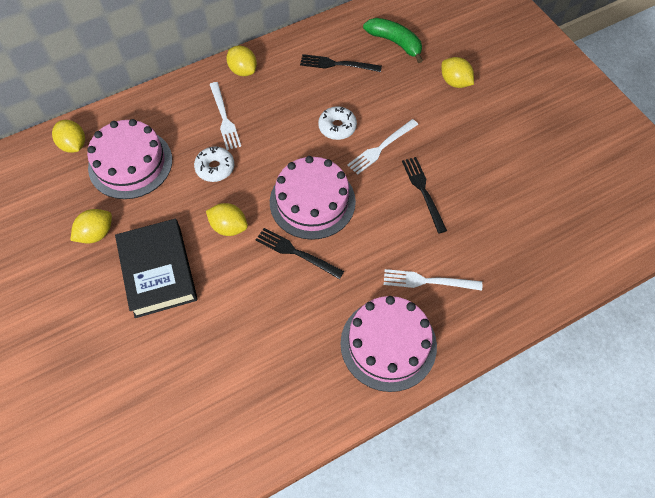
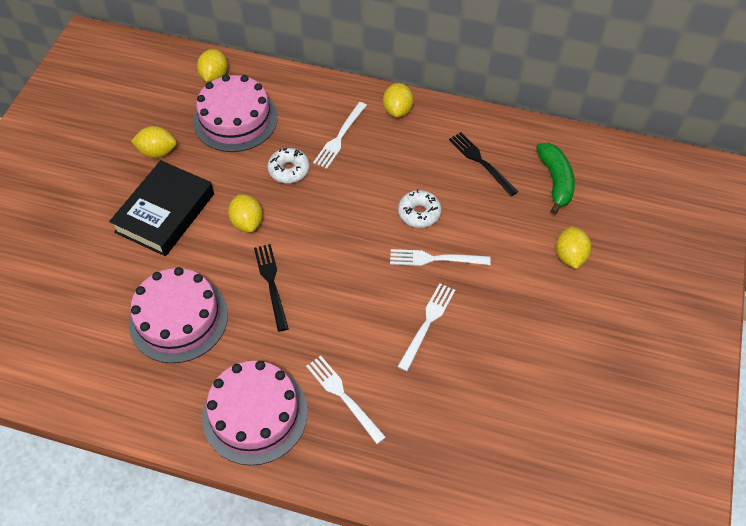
camera: 45 degrees right, 5 degrees down
pink cake [270,156,356,240] -> pink cake moved to [129,267,228,363]
black fork [402,157,447,234] -> white fork [397,283,455,371]

